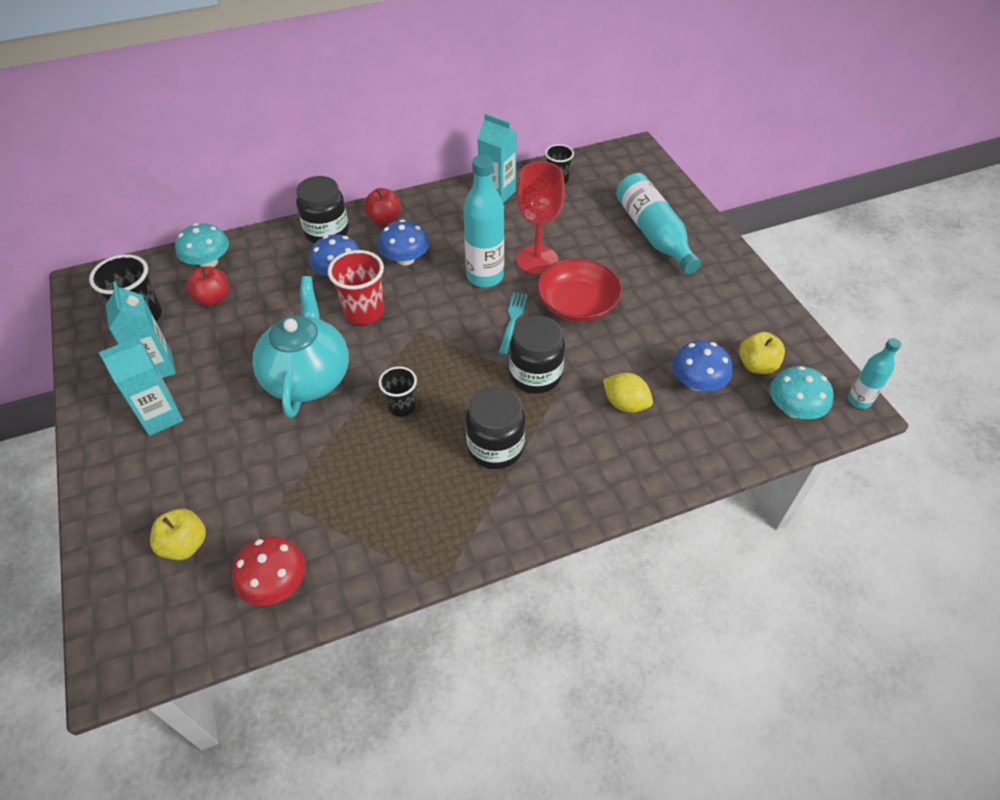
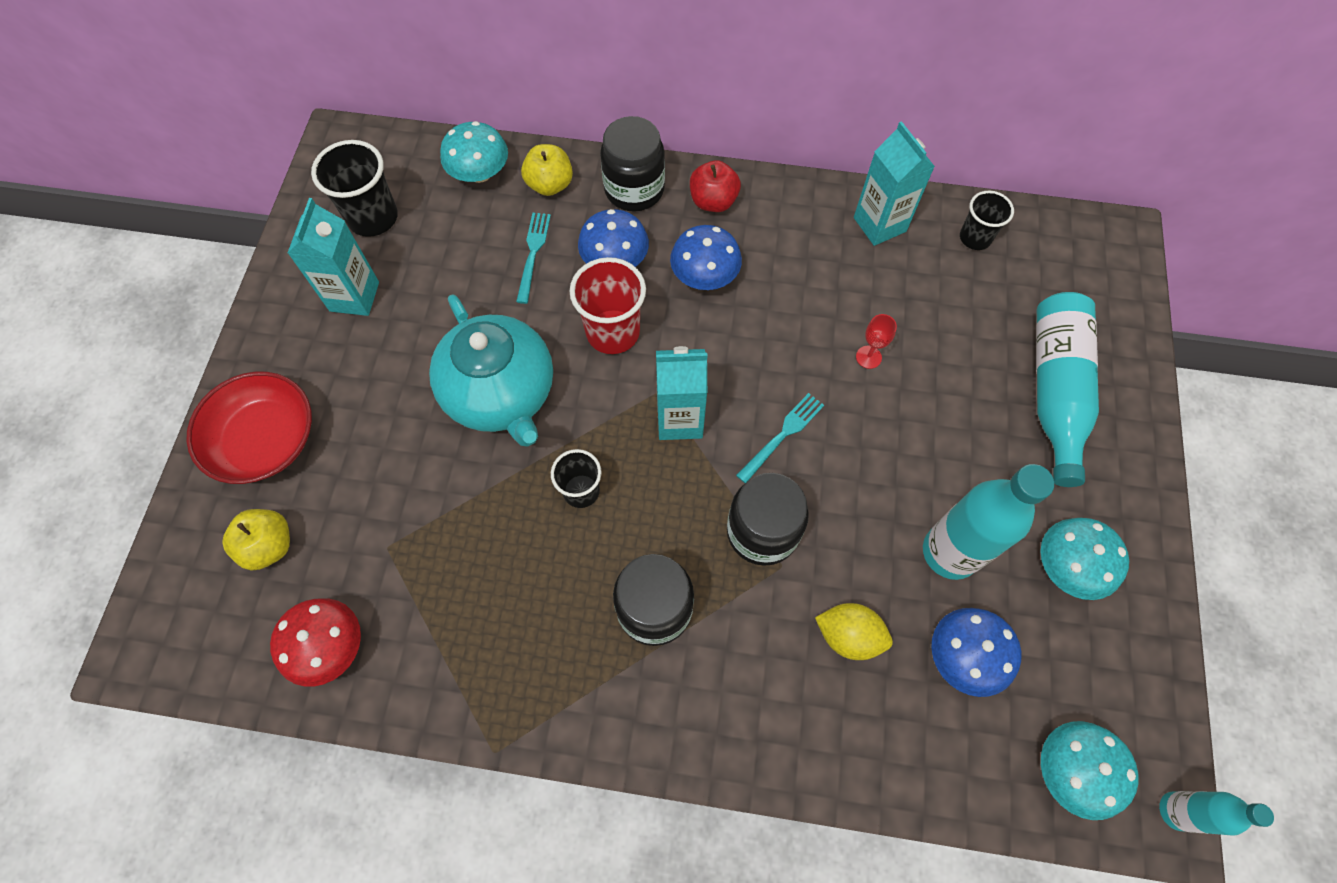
camera: 30 degrees right, 15 degrees up
turquoise carton [98,337,183,436] -> turquoise carton moved to [656,346,708,440]
red apple [186,267,229,306] -> none
turquoise teapot [252,276,349,418] -> turquoise teapot turned 120 degrees clockwise [429,294,553,447]
turquoise bottle [463,155,504,287] -> turquoise bottle moved to [923,464,1054,580]
red goblet [516,161,565,275] -> red goblet [856,314,897,369], size x0.43
red bowl [537,258,622,322] -> red bowl moved to [186,372,312,484]
yellow lemon [603,373,653,413] -> yellow lemon turned 45 degrees counterclockwise [815,603,893,660]
yellow apple [739,332,785,374] -> yellow apple moved to [521,144,573,196]
none -> turquoise fork [516,213,551,304]
none -> turquoise mushroom [1040,518,1129,600]

